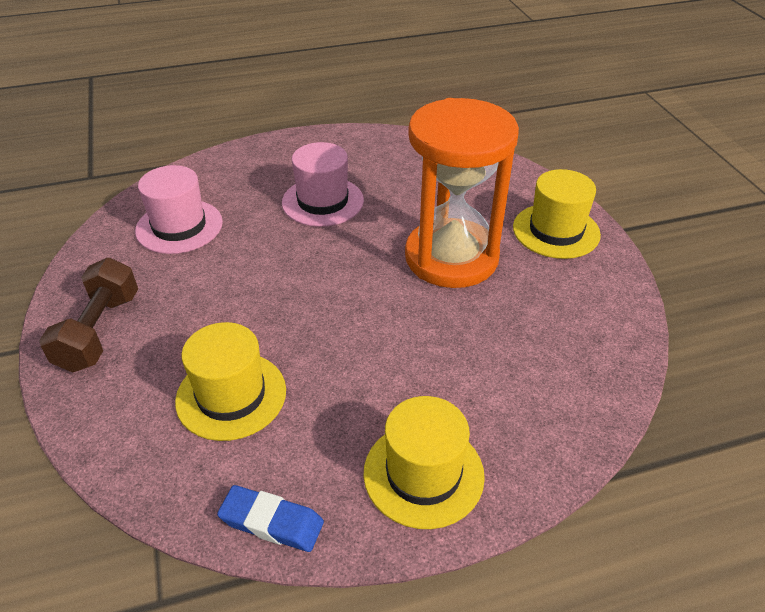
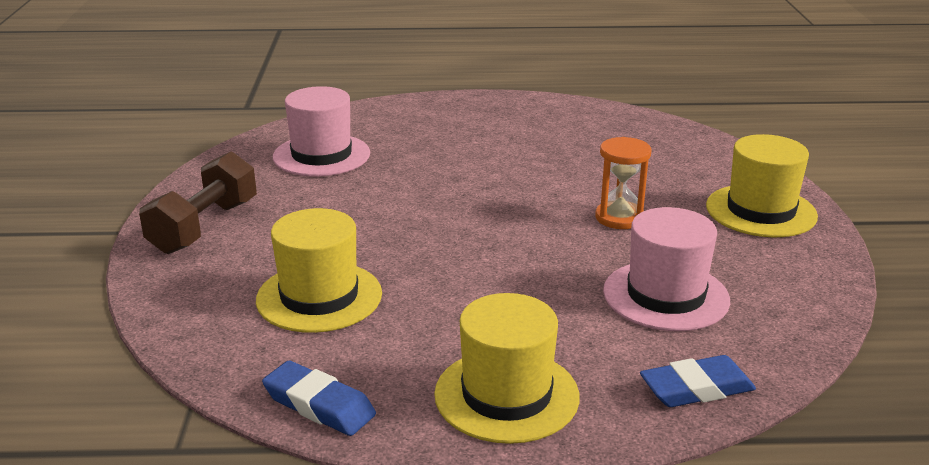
camera: 15 degrees right, 15 degrees down
pink hat [282,142,364,227] -> pink hat moved to [603,207,730,331]
orange hourglass [405,98,519,288] -> orange hourglass [595,137,651,229], size x0.43
none -> blue eraser [640,355,756,407]

